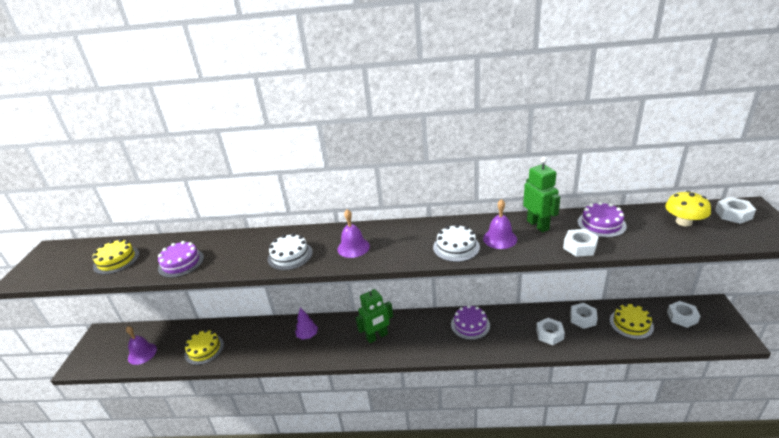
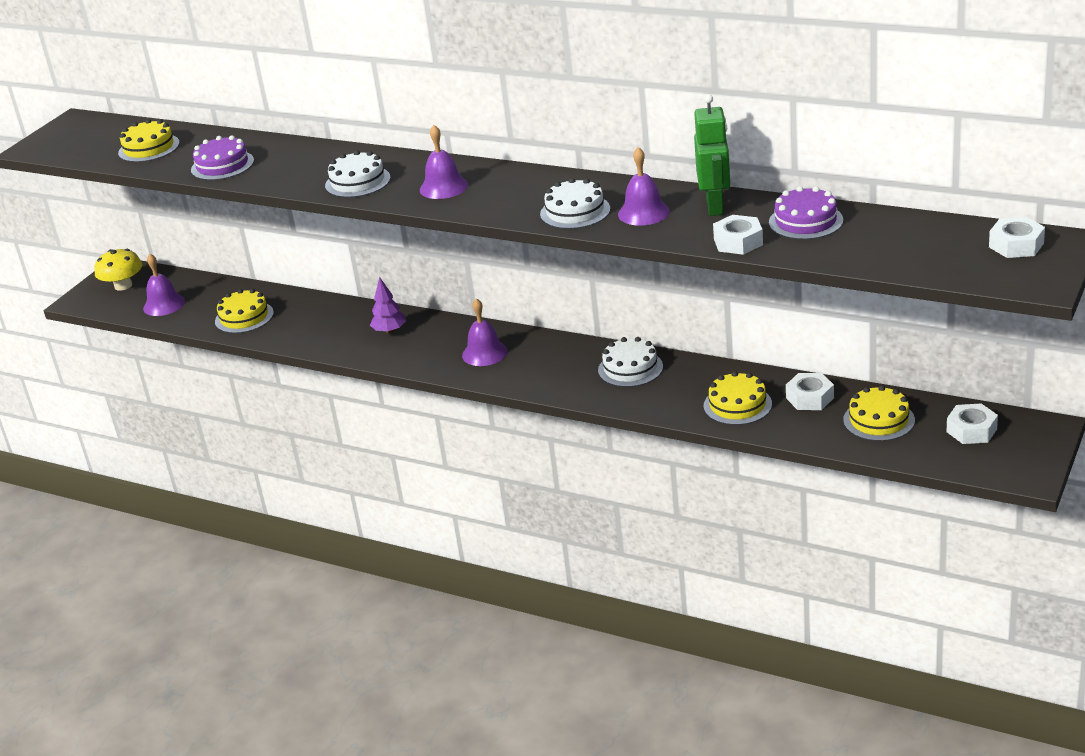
camera: 25 degrees right, 0 degrees up
green robot [356,287,393,343] -> purple bell [462,298,508,366]
purple cake [451,305,490,340] -> white cake [598,337,663,387]
white nut [536,318,565,345] -> yellow cake [704,371,772,425]
yellow mushroom [665,191,711,226] -> yellow mushroom moved to [95,249,142,291]

